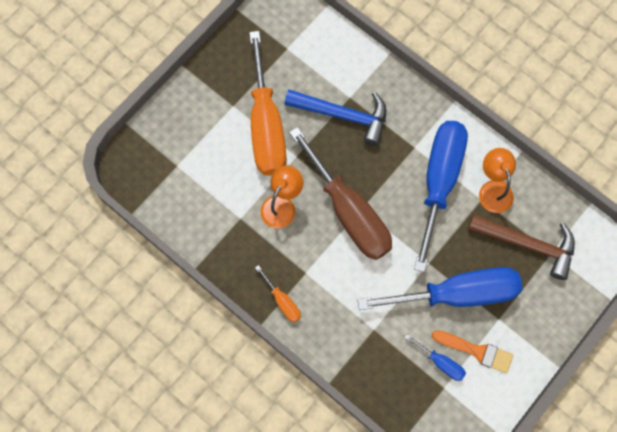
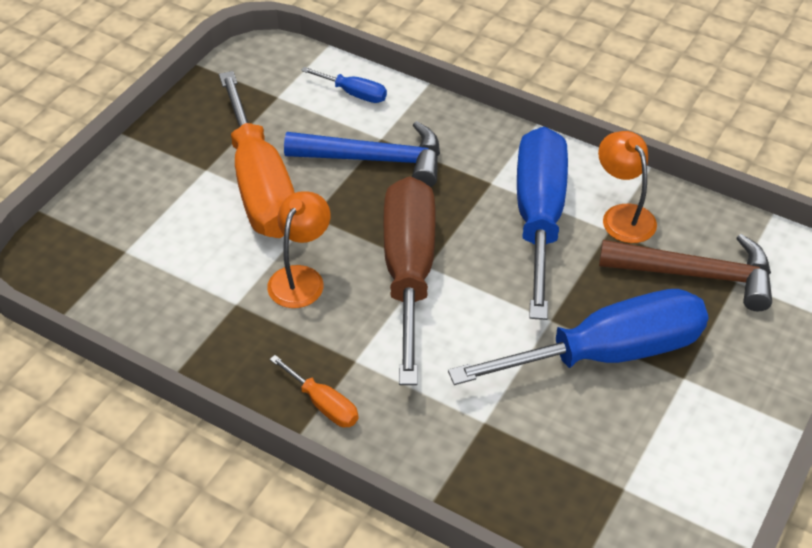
camera: 10 degrees left, 25 degrees down
brown screwdriver [289,127,392,260] -> brown screwdriver turned 135 degrees counterclockwise [383,176,436,385]
blue screwdriver [405,334,466,381] -> blue screwdriver moved to [301,67,387,103]
orange brush [432,330,513,373] -> none

